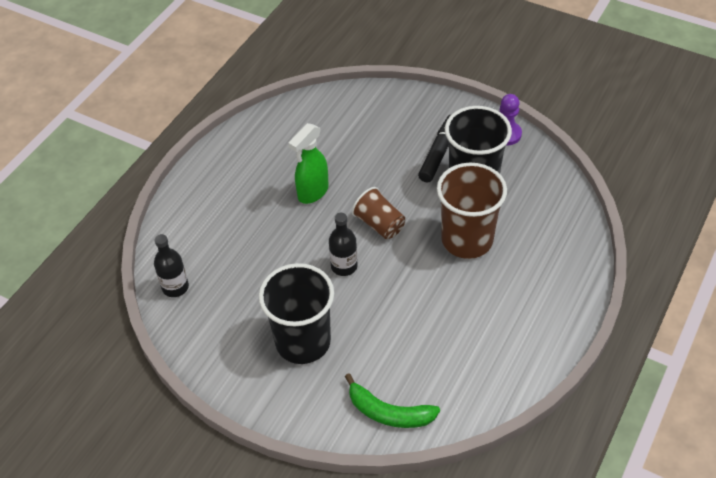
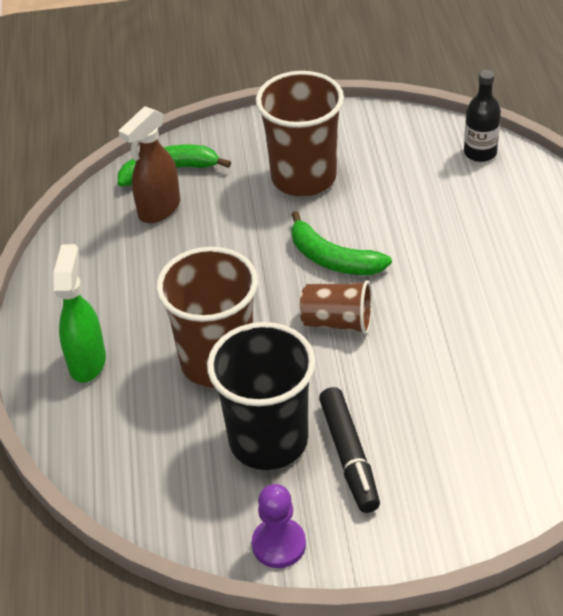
camera: 145 degrees right, 5 degrees down
black cup [259,263,334,364] -> brown cup [256,71,344,197]
green spray bottle [288,123,329,204] -> green spray bottle moved to [53,244,106,383]
black bottle [329,213,358,276] -> green banana [291,211,392,275]
none -> brown spray bottle [118,106,180,223]

